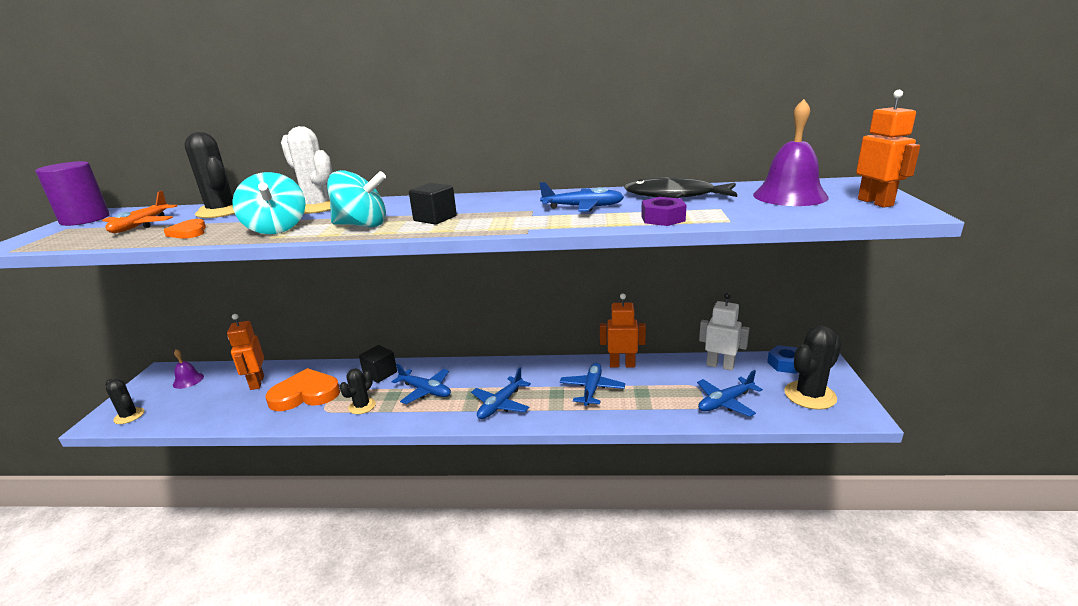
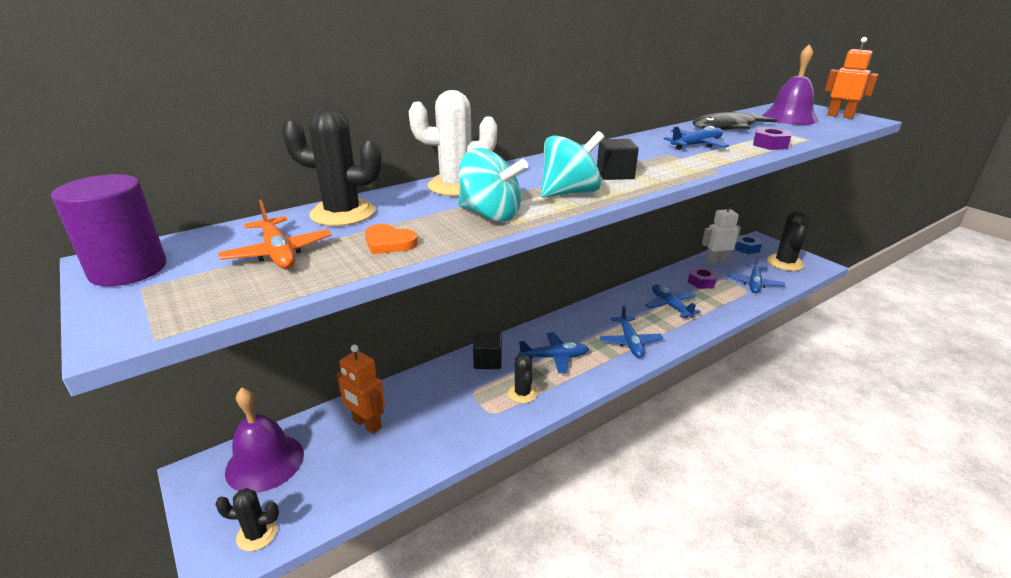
camera: 40 degrees left, 5 degrees up
purple bell [173,349,204,389] -> purple bell [225,387,304,493], size x1.92
orange heart [266,368,340,411] -> none
orange robot [600,294,646,367] -> none
none -> purple nut [688,267,718,289]

